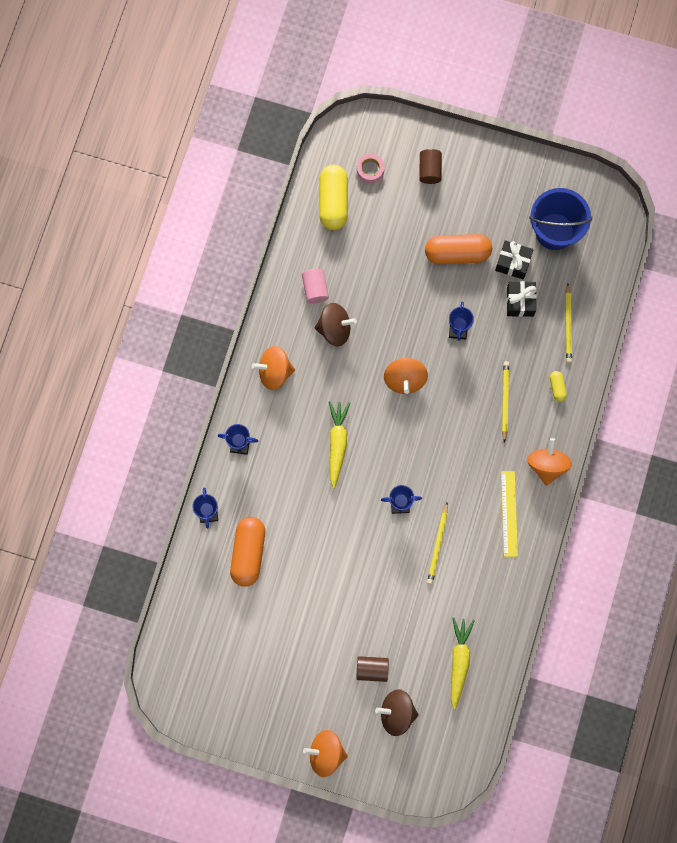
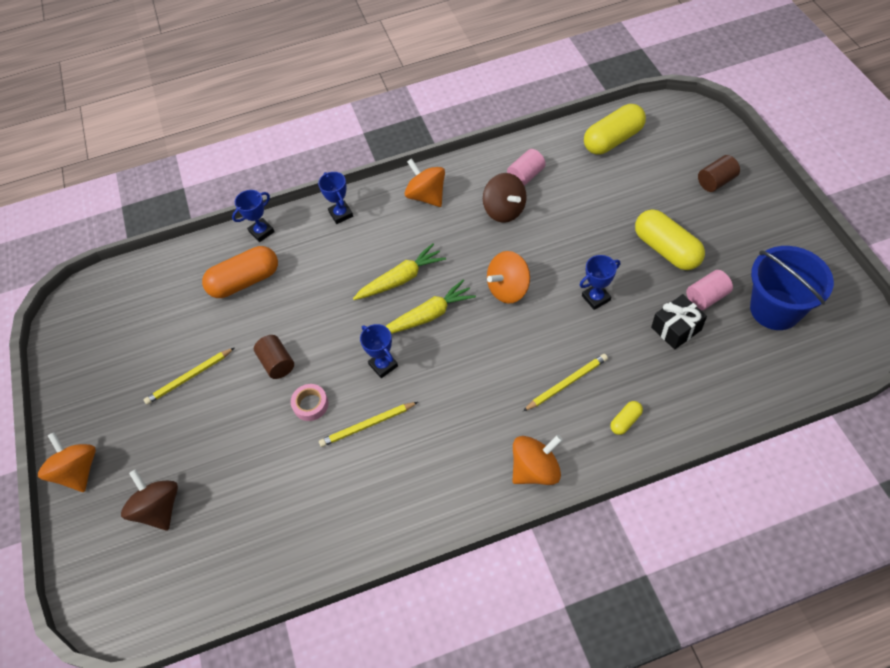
camera: 60 degrees right, 20 degrees down
brown cylinder [356,656,389,682] -> brown cylinder moved to [254,335,294,379]
pink tape [357,154,385,183] -> pink tape moved to [291,384,329,421]
orange capsule [425,234,492,264] -> yellow capsule [635,209,705,270]
yellow carrot [451,618,475,710] -> yellow carrot moved to [386,280,476,334]
black gift [495,240,534,279] -> pink cylinder [686,270,733,310]
yellow ruler [501,471,518,557] -> none
yellow pencil [565,284,572,363] -> yellow pencil moved to [144,348,234,405]

